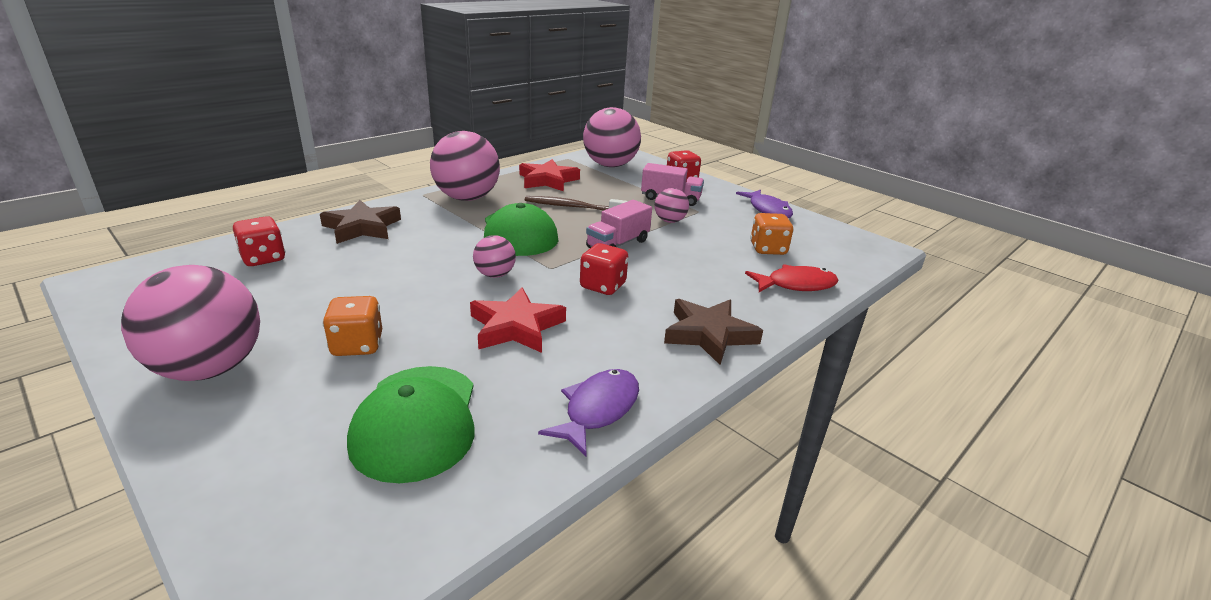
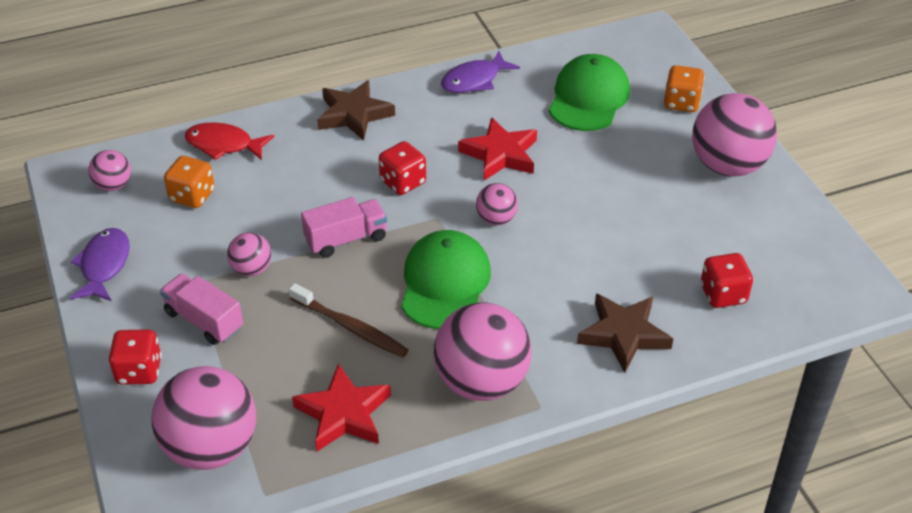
camera: 155 degrees left, 15 degrees up
orange dice [322,296,382,356] -> orange dice moved to [664,65,705,112]
none -> pink ball [88,150,131,191]

